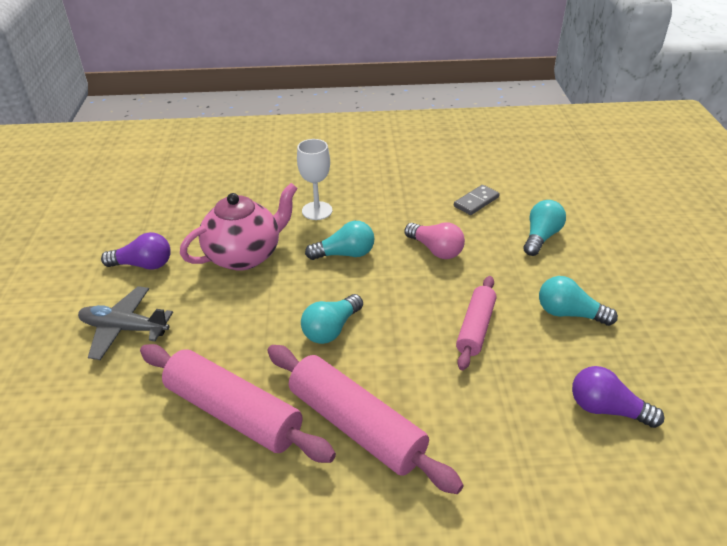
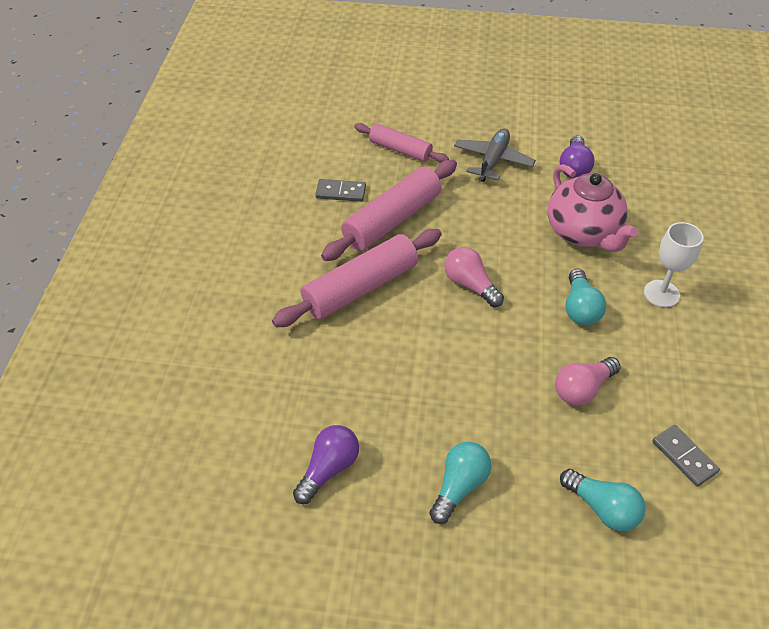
camera: 100 degrees right, 10 degrees up
turquoise light bulb [301,294,363,344] -> pink light bulb [444,247,504,307]
pink rolling pin [456,276,496,370] -> pink rolling pin moved to [354,123,449,163]
none -> grey domino [315,179,366,202]

